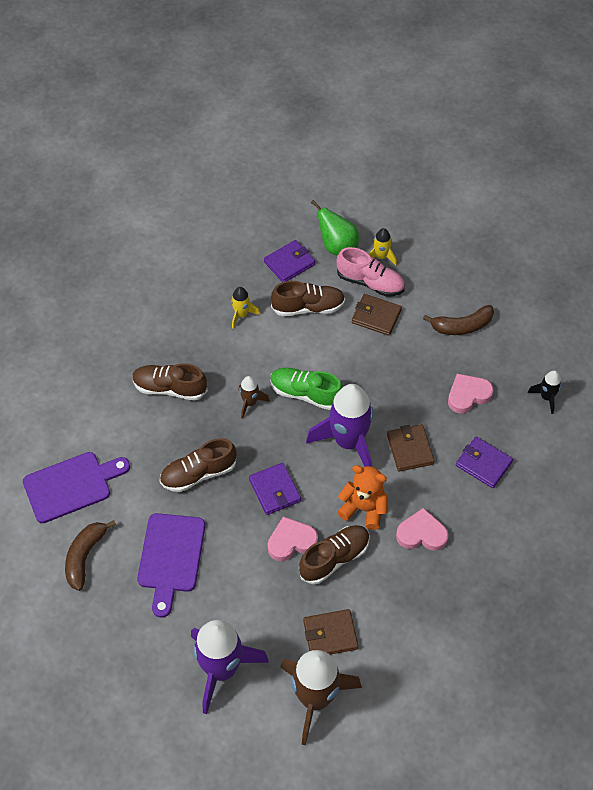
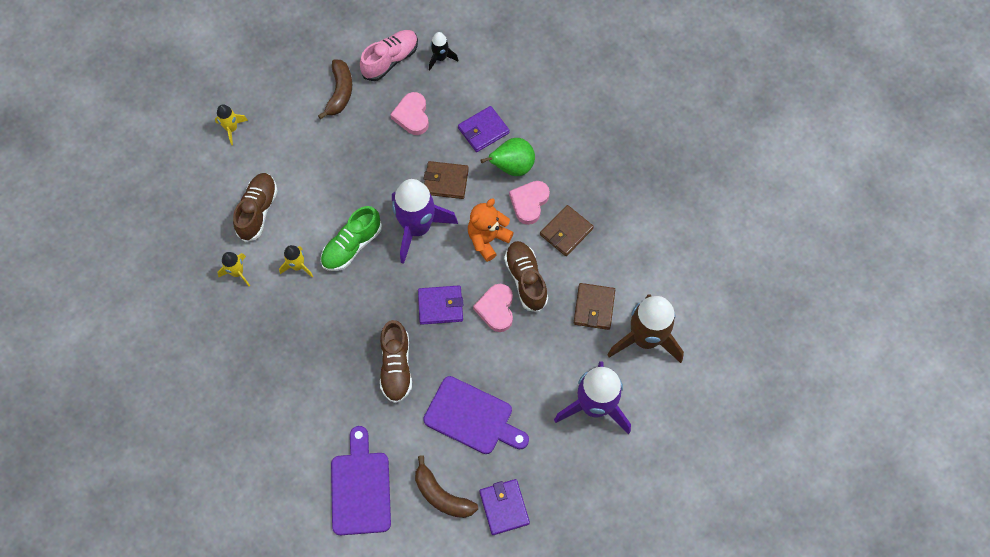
camera: 70 degrees left, 10 degrees up
brown shoe [132,363,208,400] -> none
brown rocket [239,376,270,419] -> none
purple wallet [264,240,315,282] -> purple wallet moved to [479,479,530,535]
green pear [311,200,359,256] -> green pear moved to [480,138,535,176]
pink shoe [336,247,405,296] -> pink shoe moved to [360,30,418,81]
brown wallet [352,294,402,336] -> brown wallet moved to [540,205,594,256]
none -> yellow rocket [279,245,313,278]

